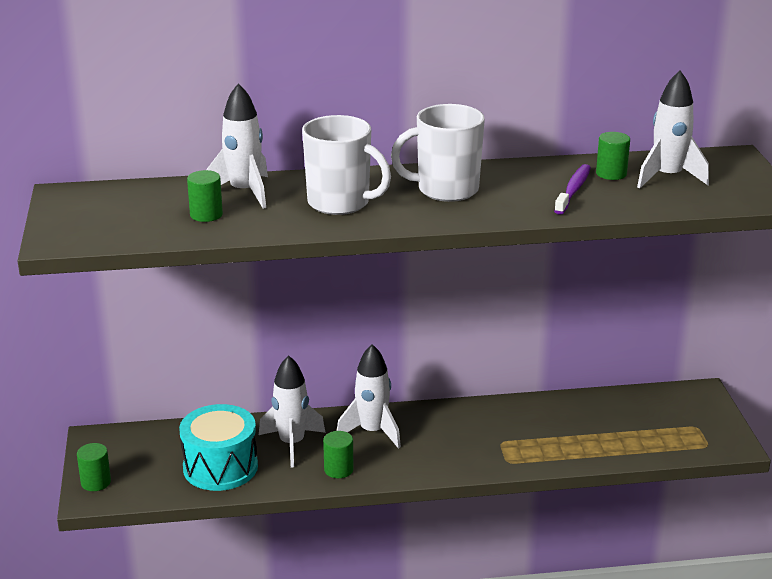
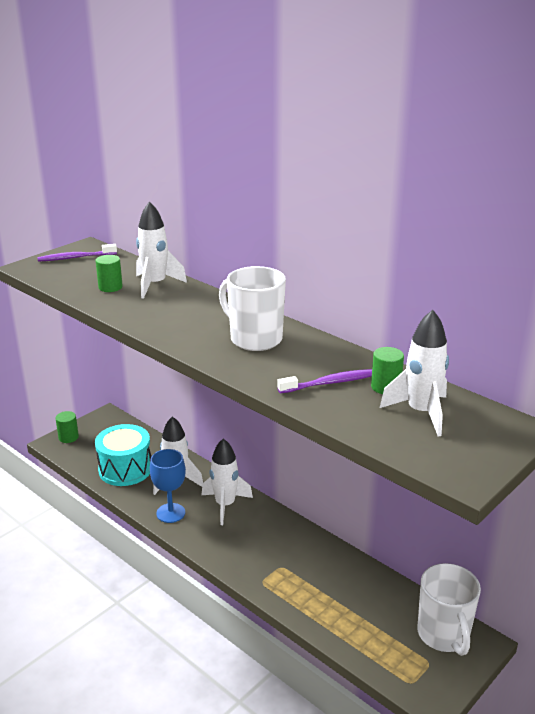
camera: 50 degrees right, 0 degrees up
white mug [302,115,391,215] -> white mug moved to [418,563,481,656]
green cylinder [323,431,354,478] -> blue goblet [150,449,186,523]
none -> purple toothbrush [37,244,117,262]

